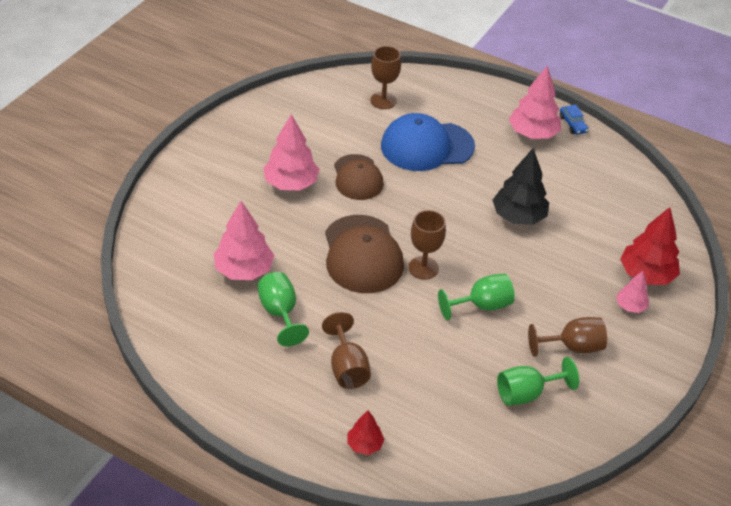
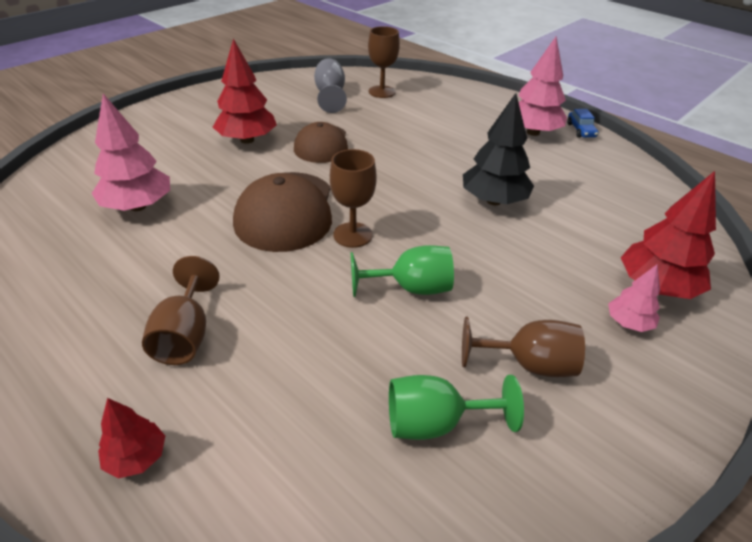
camera: 15 degrees right, 5 degrees down
green goblet [257,272,309,346] -> none
pink tree [263,114,319,190] -> red tree [213,39,277,144]
blue cap [381,113,475,171] -> none
none -> grey goblet [314,58,347,113]

